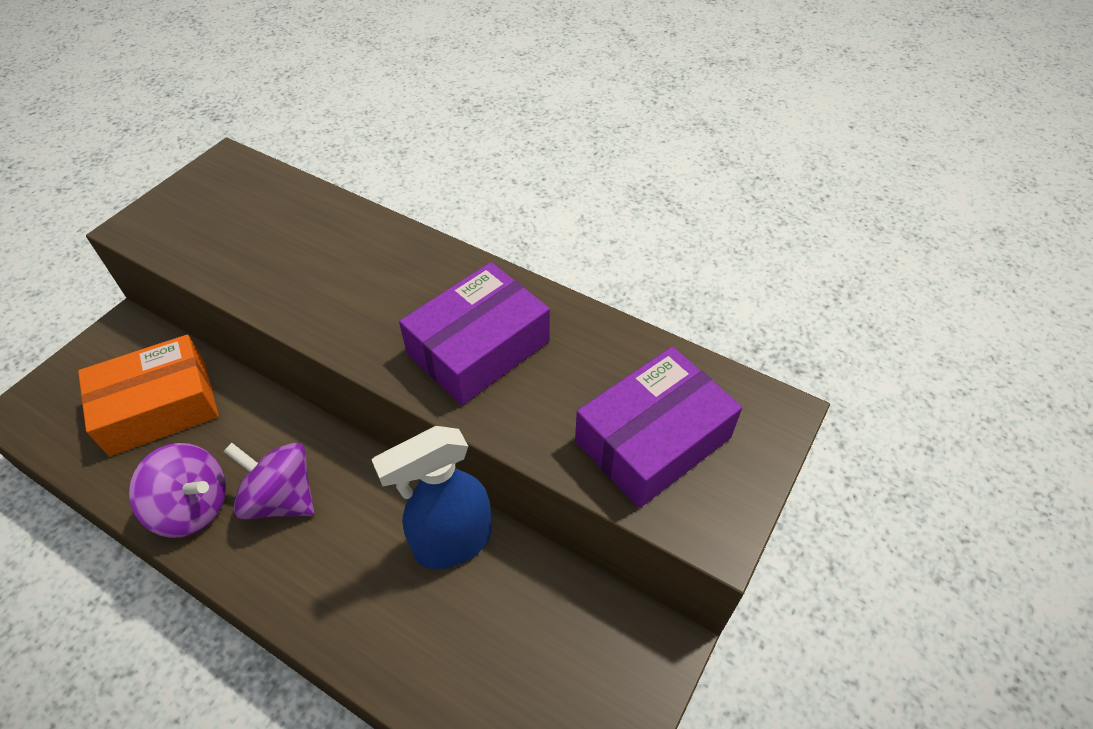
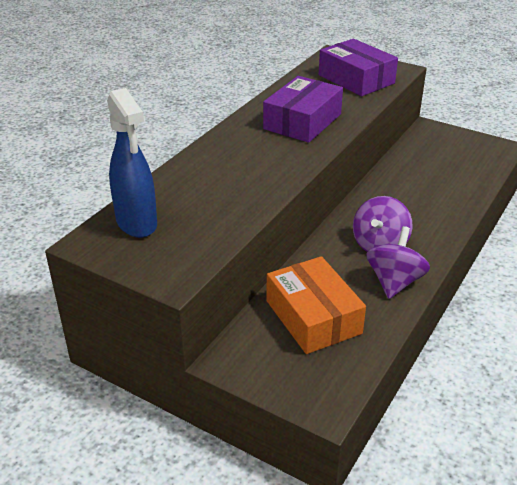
camera: 90 degrees left, 15 degrees down
blue spray bottle [371,426,492,569] -> blue spray bottle moved to [107,88,157,238]
purple box [399,262,550,405] -> purple box turned 75 degrees clockwise [263,76,343,143]

